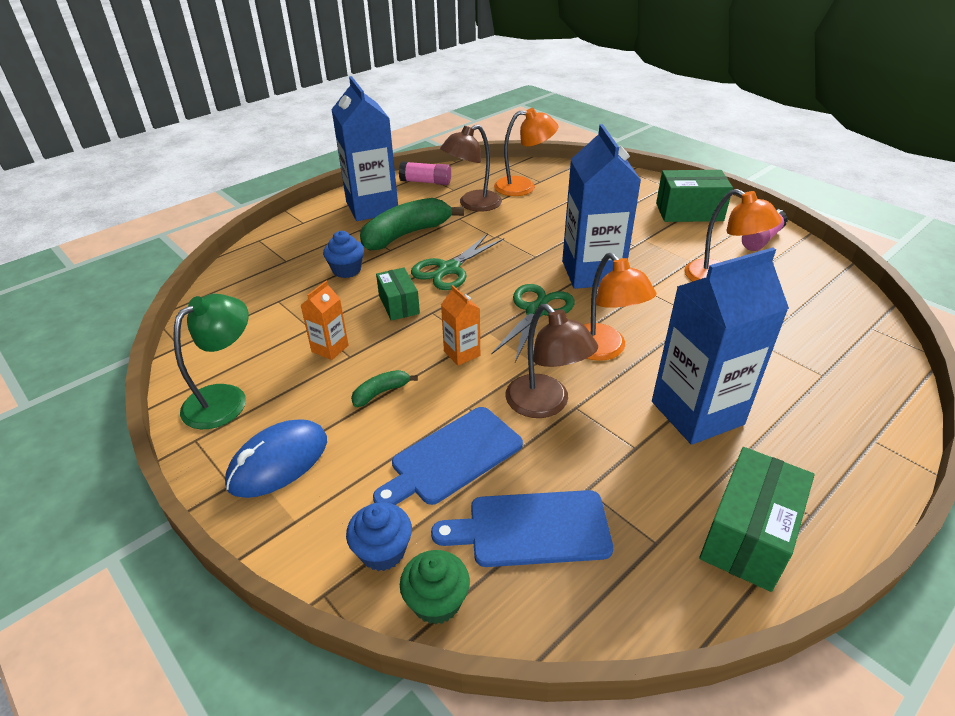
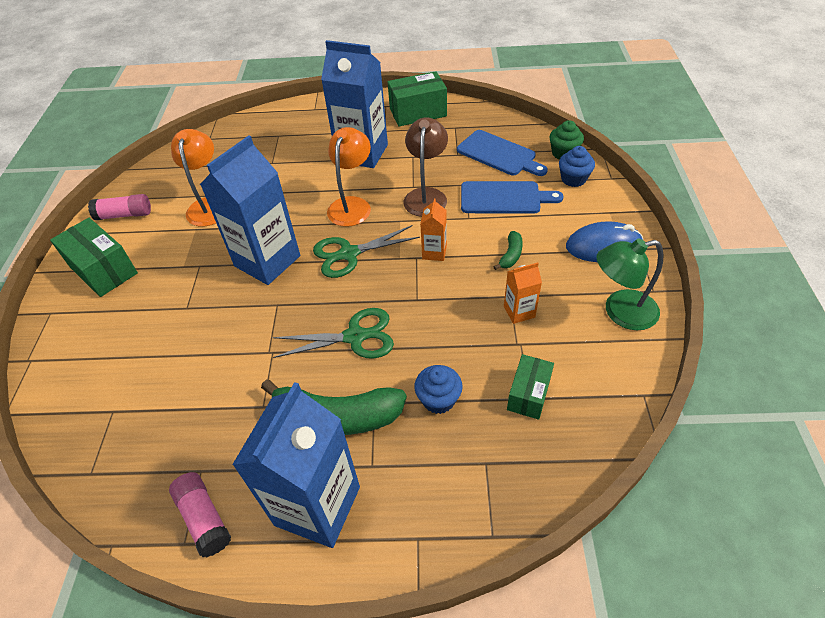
camera: 135 degrees left, 10 degrees up
green banana [351,370,418,407] -> green banana turned 75 degrees counterclockwise [494,231,523,270]
green box [376,268,420,321] -> green box moved to [507,354,554,420]
brown lamp [440,124,502,212] -> none
orange lamp [494,108,558,196] -> none

